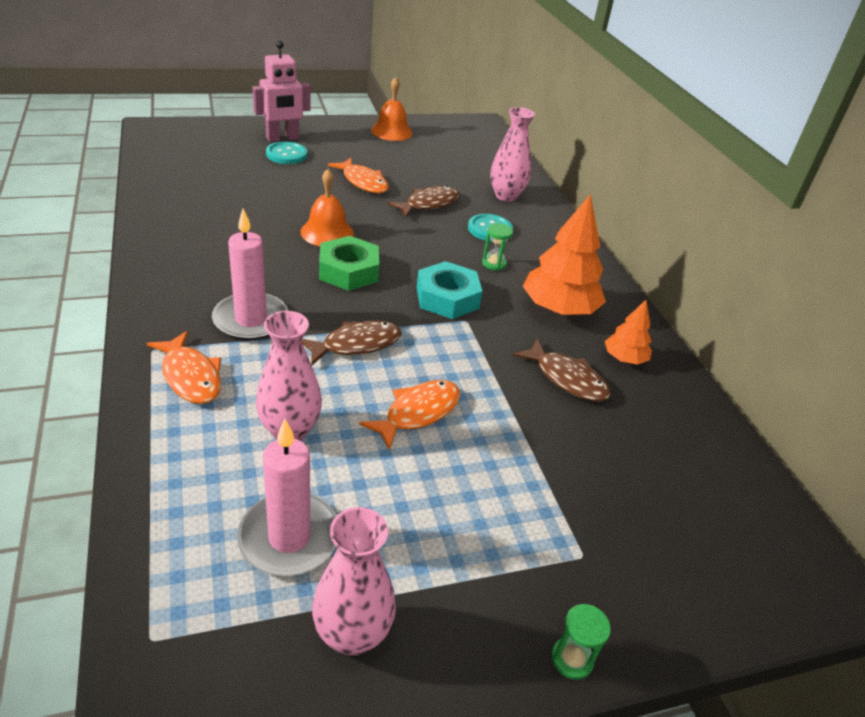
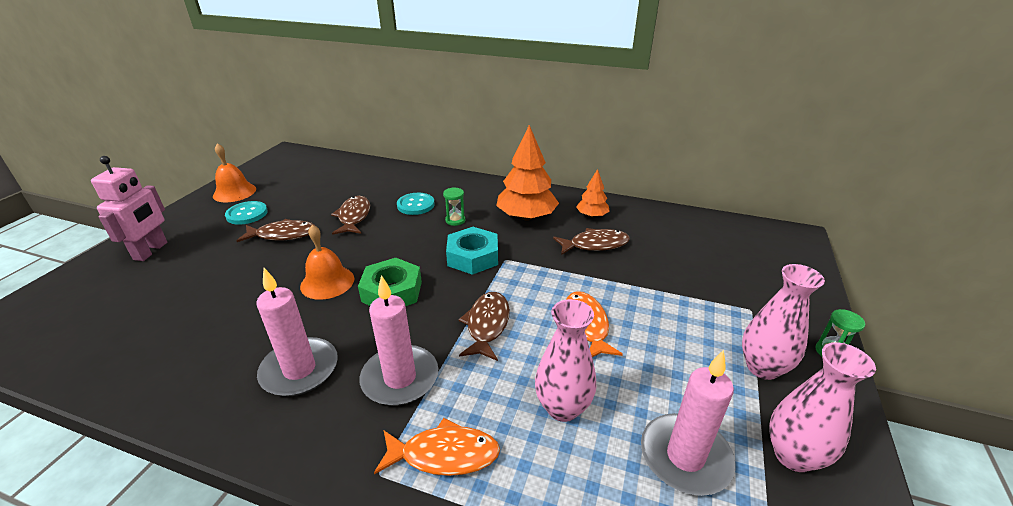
camera: 50 degrees left, 5 degrees down
turquoise button [266,141,307,164] -> turquoise button moved to [225,201,268,225]
orange fish [328,158,389,193] -> brown fish [236,219,316,242]
pink vase [490,107,535,202] -> pink vase moved to [742,264,825,380]
none -> pink candle [256,268,338,396]

